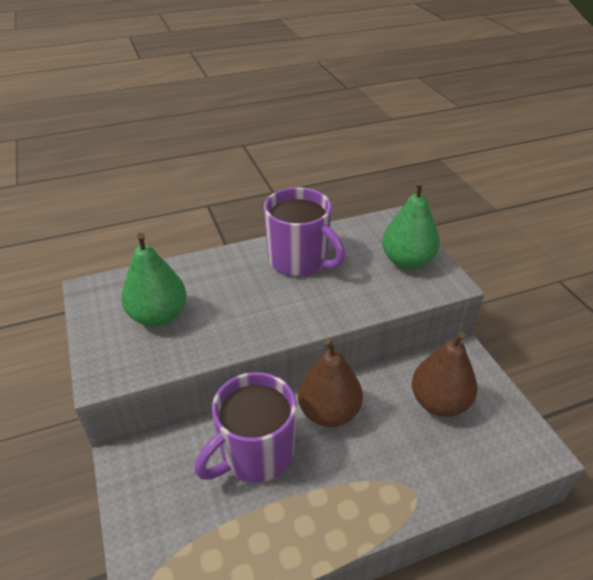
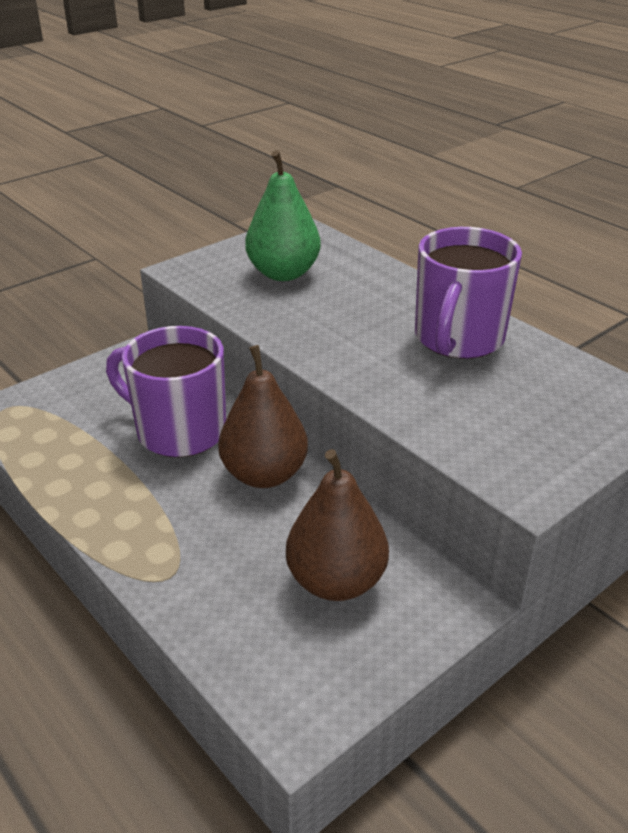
camera: 70 degrees right, 5 degrees down
green pear [382,181,440,270] -> none

